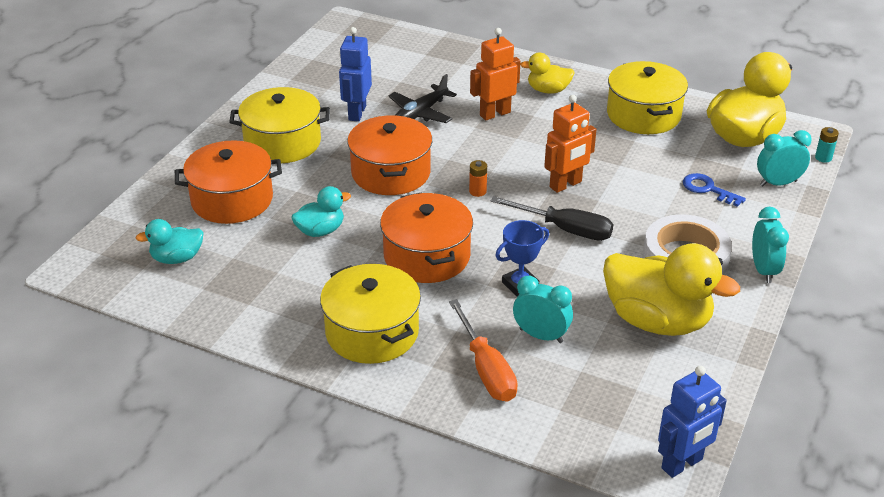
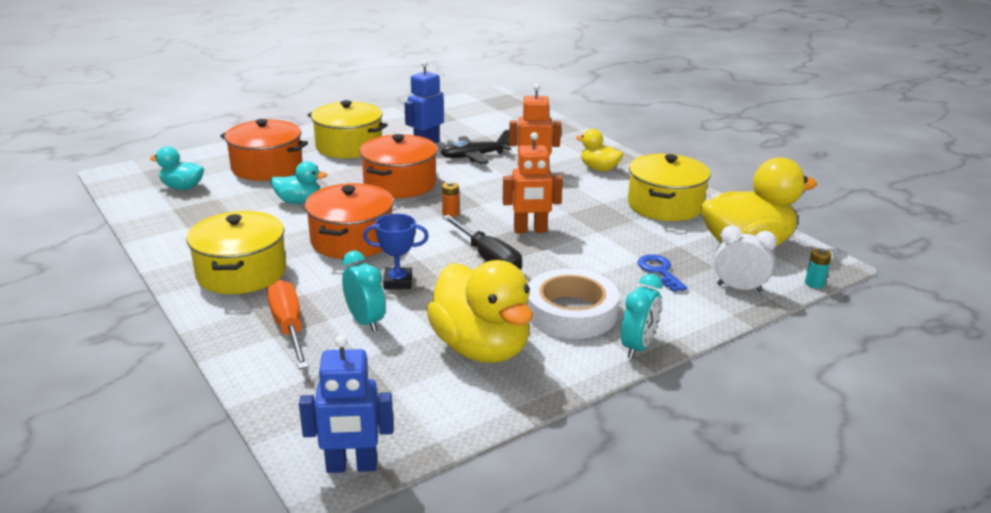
camera: 30 degrees right, 10 degrees down
orange screwdriver [449,299,518,402] -> orange screwdriver turned 150 degrees clockwise [267,280,309,369]
turquoise clock [757,130,812,186] -> white clock [714,226,777,292]

